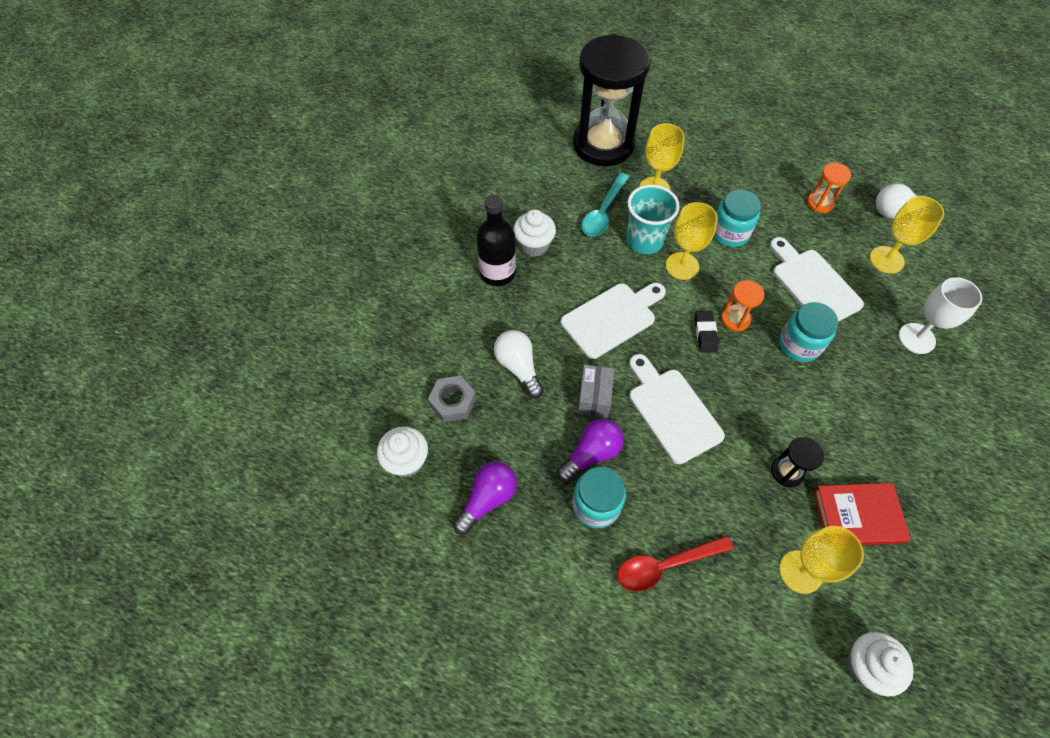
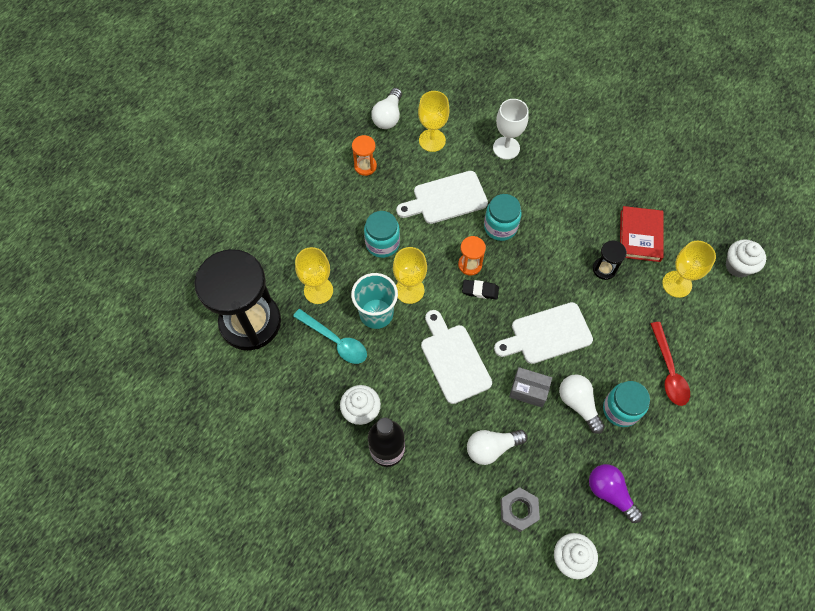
camera: 80 degrees left, 5 degrees up
purple light bulb [557,419,624,482] -> white light bulb [559,374,605,434]

